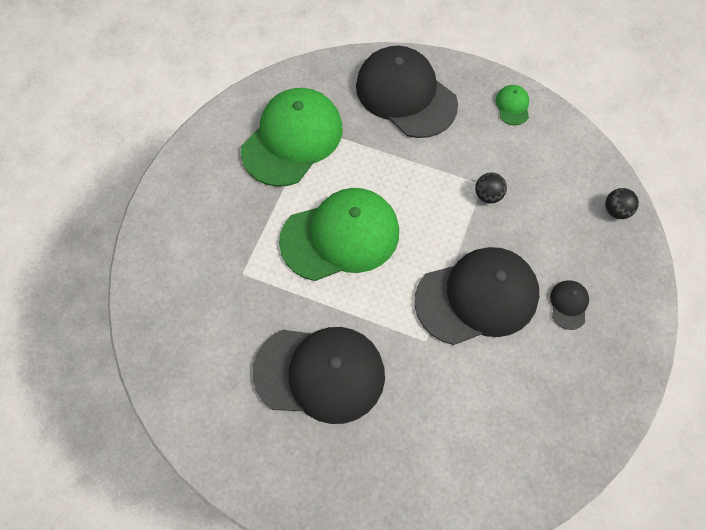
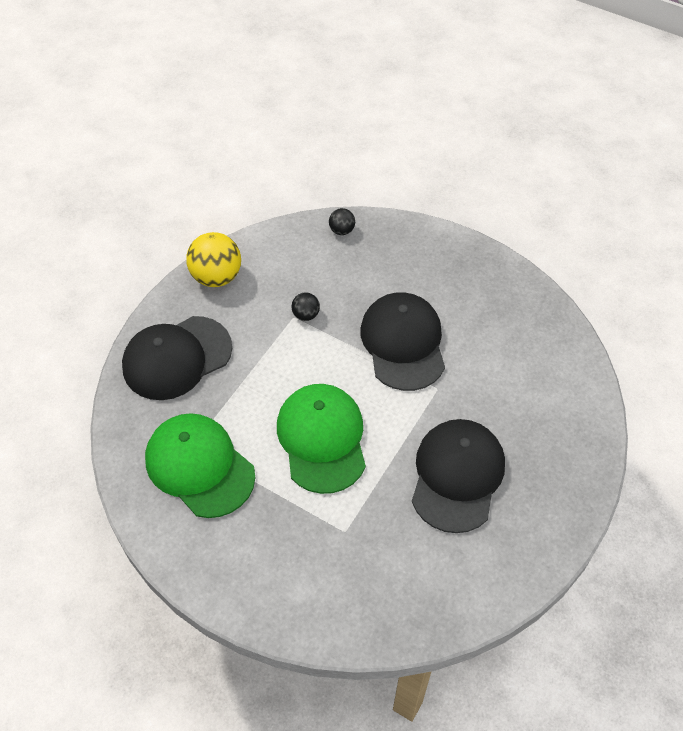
camera: 80 degrees left, 10 degrees down
green cap [496,85,529,125] -> yellow ball [186,232,241,287]
black cap [550,280,589,330] -> none

